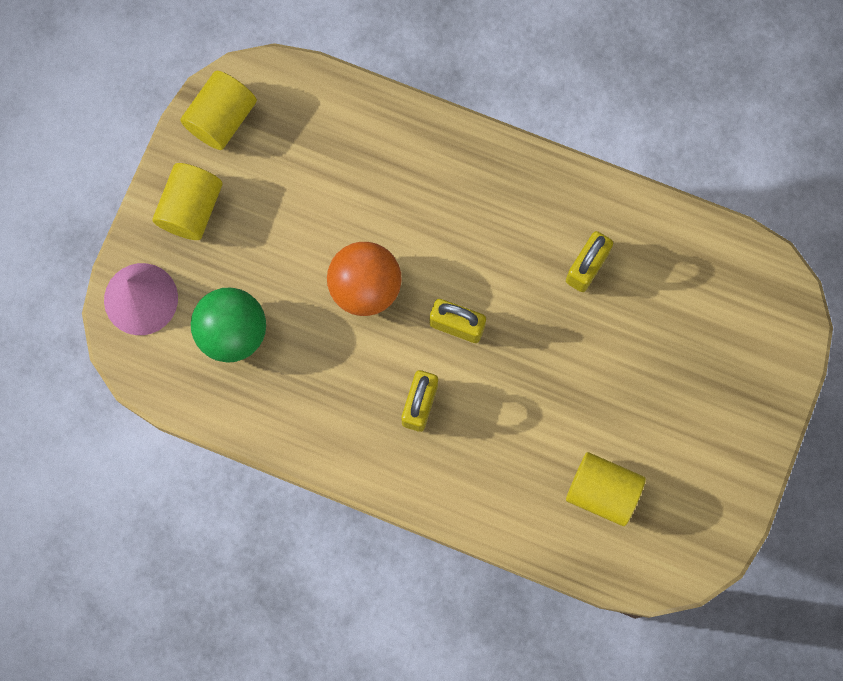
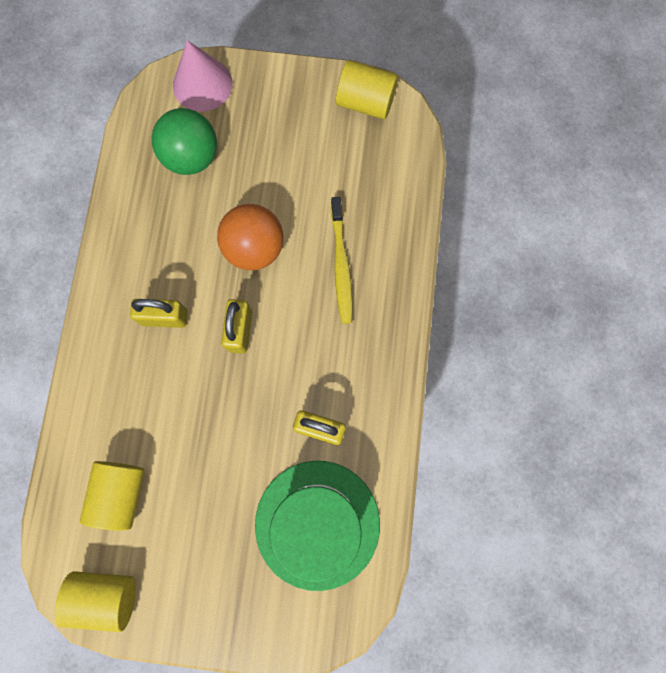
camera: 75 degrees right, 0 degrees up
yellow cylinder [152,163,223,240] -> yellow cylinder moved to [55,571,136,632]
none -> green hat [255,461,380,591]
none -> yellow toothbrush [331,197,353,324]

